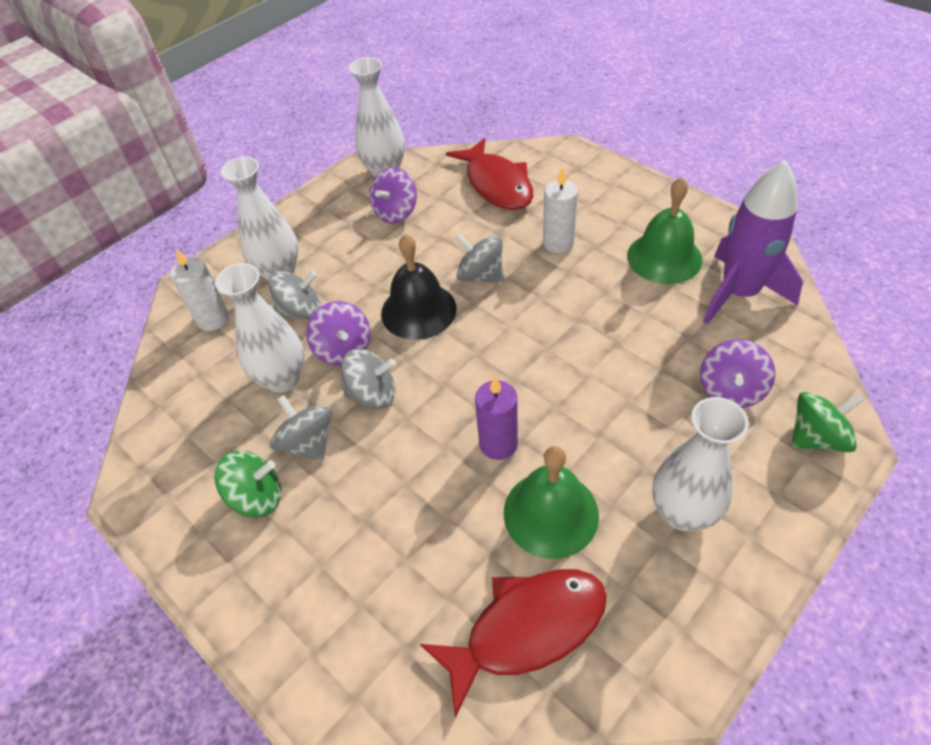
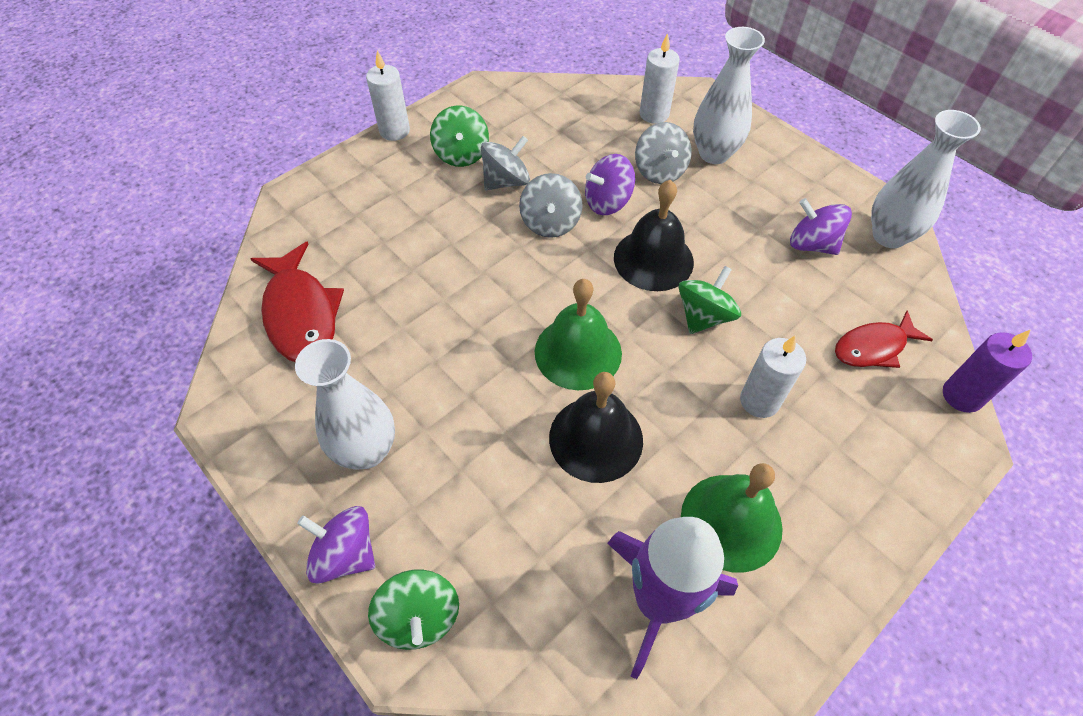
camera: 90 degrees right, 5 degrees up
white vase [215,263,304,393] -> none
red fish [446,138,533,210] -> red fish [835,311,933,368], size x0.64
grey spinning top [455,233,503,283] -> green spinning top [678,266,741,334]
purple candle [475,377,518,460] -> purple candle moved to [943,329,1032,413]
green bell [504,446,599,559] -> green bell moved to [535,279,622,390]
purple spinning top [700,339,775,408] -> purple spinning top moved to [297,506,375,583]
none -> white candle [366,50,410,141]
none -> black bell [549,372,643,483]

